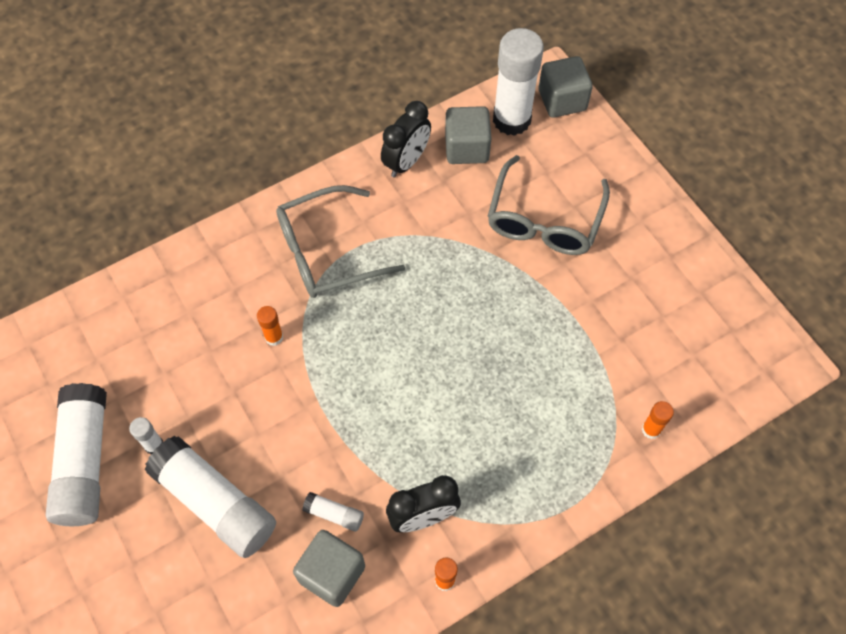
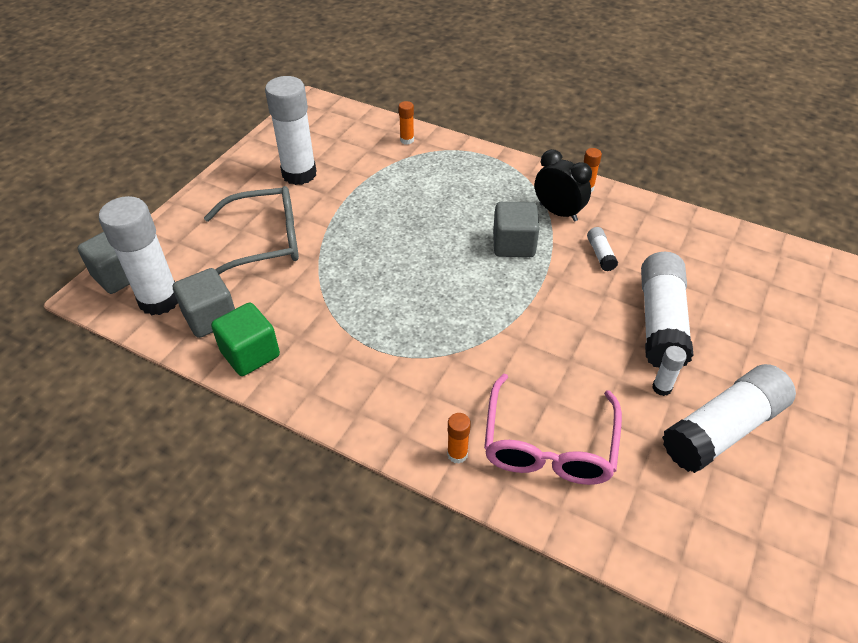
camera: 120 degrees left, 15 degrees down
orange glue stick [257,306,283,346] -> orange glue stick moved to [447,413,471,464]
grey glasses [276,185,405,298] -> none
grey cube [293,530,365,607] -> grey cube moved to [493,202,540,257]
black clock [381,101,431,177] -> green cube [211,303,280,376]
none -> white glue stick [265,76,317,185]
none -> pink glasses [484,374,622,485]

